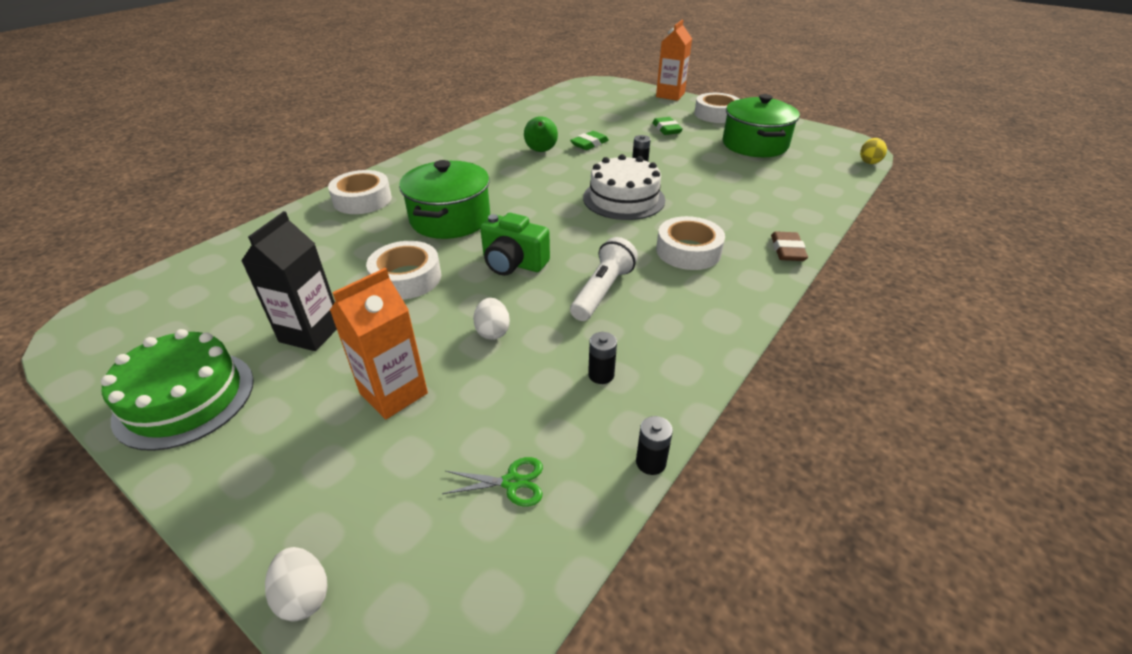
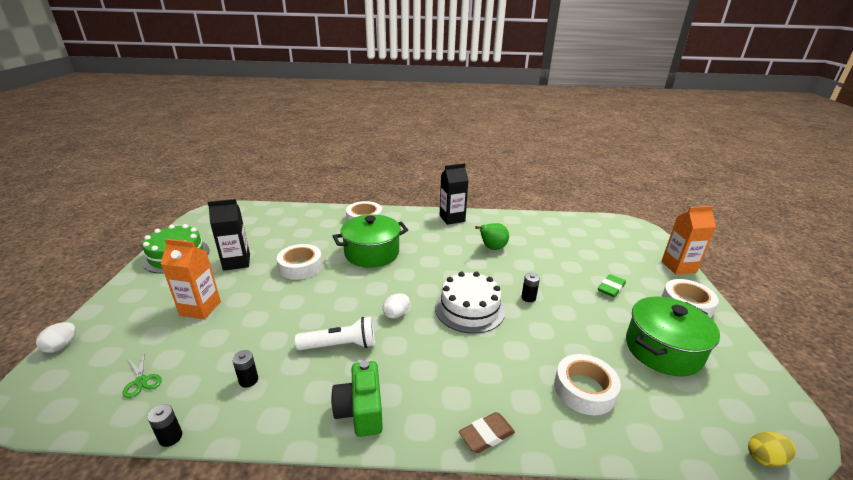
camera: 55 degrees right, 10 degrees down
white egg [473,298,510,340] -> white egg moved to [382,293,410,319]
green camera [480,213,550,276] -> green camera moved to [331,361,383,437]
green eraser [570,131,609,150] -> none
white tape [656,216,725,270] -> white tape moved to [554,354,621,415]
none -> black carton [440,163,469,225]

